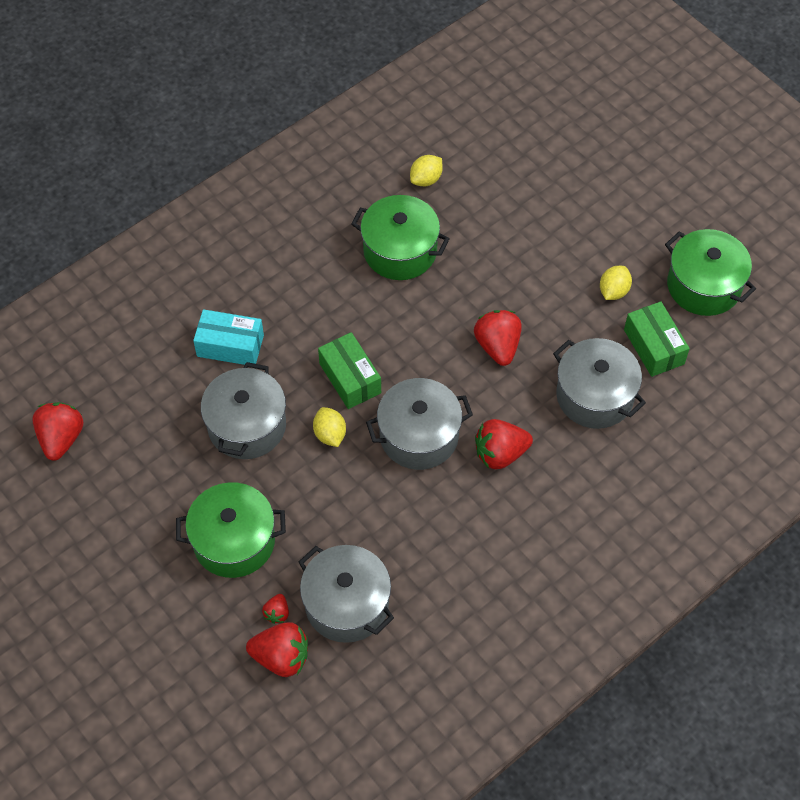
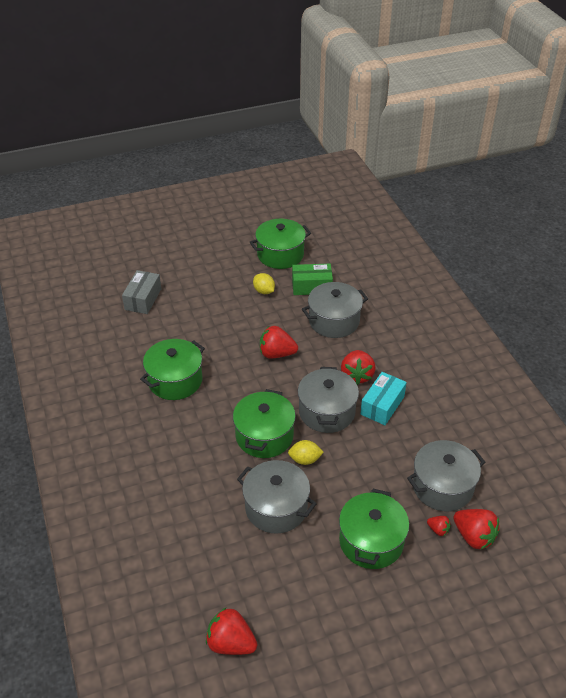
camera: 70 degrees left, 15 degrees down
turquoise box [193,309,264,365] -> turquoise box moved to [360,372,407,425]
red strawberry [246,622,308,677] -> red strawberry turned 105 degrees clockwise [453,509,500,550]
green box [318,332,381,409] -> green pot [233,389,296,458]
yellow lemon [410,155,443,186] -> none
none -> grey box [122,270,161,314]

